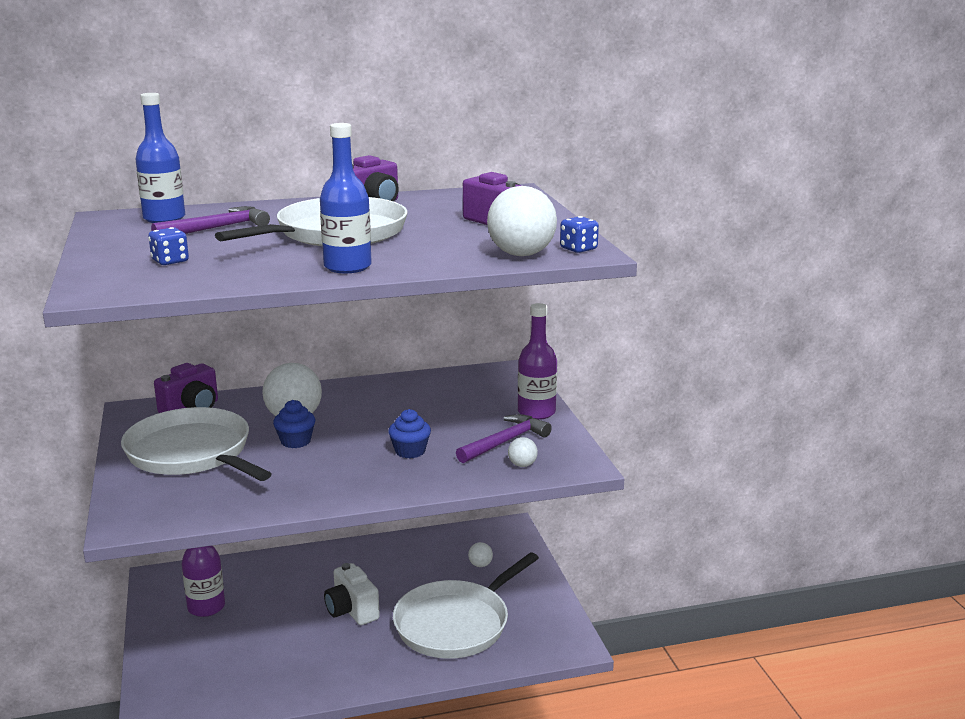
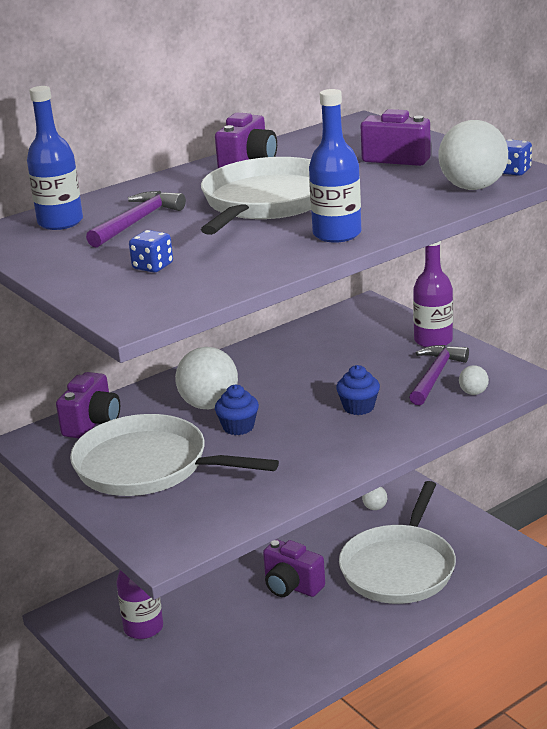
camera: 20 degrees left, 5 degrees up
white camera [324,563,380,625] -> purple camera [263,540,325,597]

